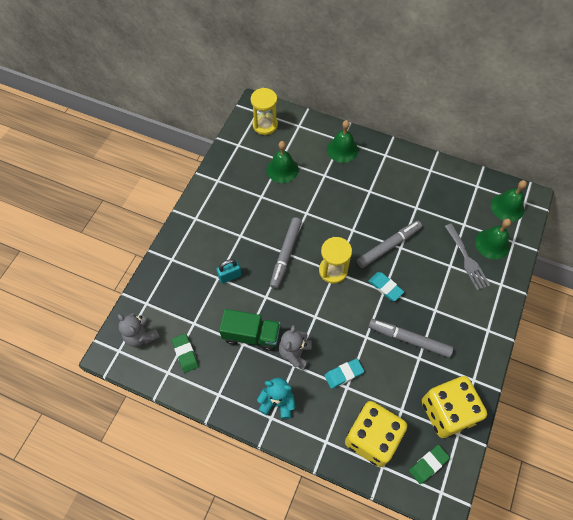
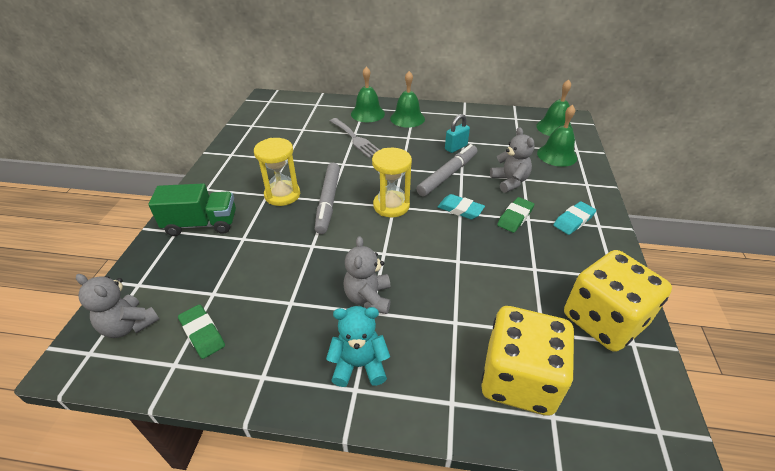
camera: 15 degrees left, 20 degrees down
turquoise padlock [216,259,242,284] -> turquoise padlock moved to [445,114,470,153]
green truck [219,309,281,351] -> green truck moved to [148,183,236,236]
yellow hourglass [251,88,278,135] -> yellow hourglass moved to [254,138,300,206]
green bell [267,141,299,183] -> green bell moved to [390,71,425,128]
turquoise eraser [324,359,364,389] -> turquoise eraser moved to [553,201,596,235]
grey marker [369,319,453,358] -> none
green eraser [409,445,450,484] -> green eraser moved to [497,197,534,233]
grey fork [445,223,490,291] -> grey fork moved to [330,118,379,158]
none -> grey teddy bear [490,127,535,193]

